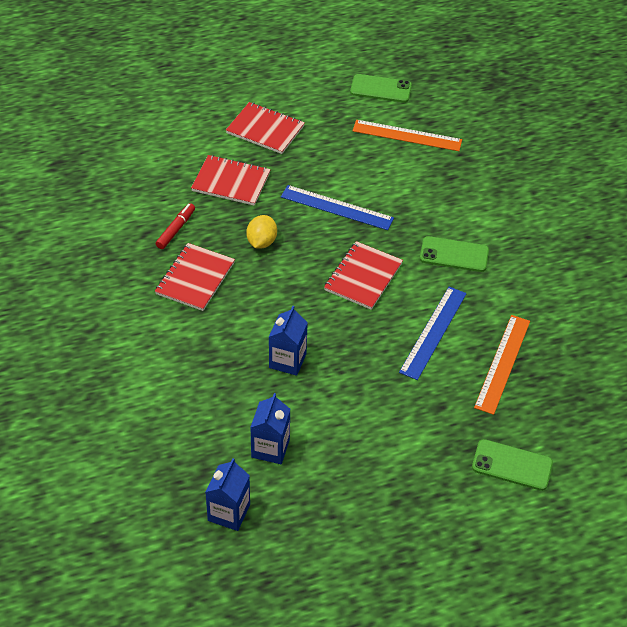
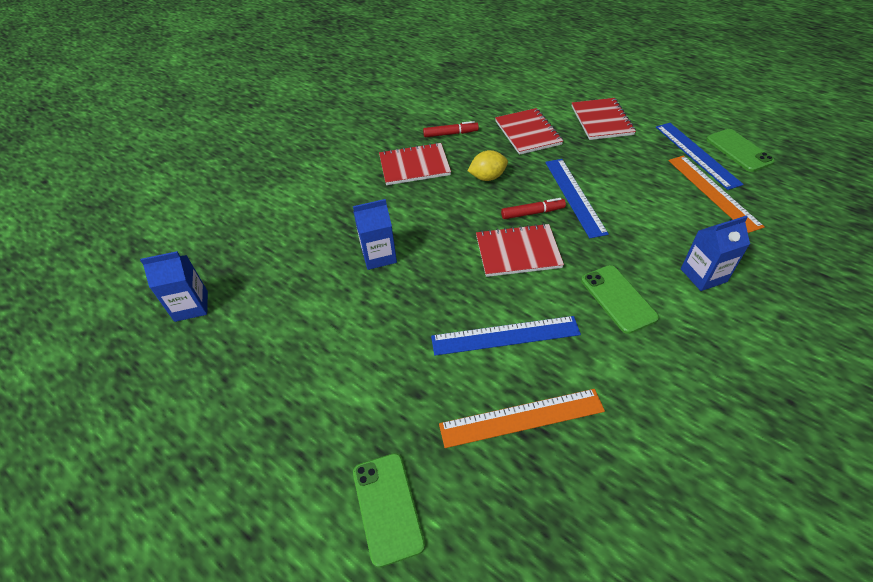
camera: 60 degrees right, 0 degrees up
blue carton [250,393,290,464] -> blue carton moved to [681,216,750,291]
none -> red marker [501,198,566,219]
none -> blue ruler [656,123,744,190]

